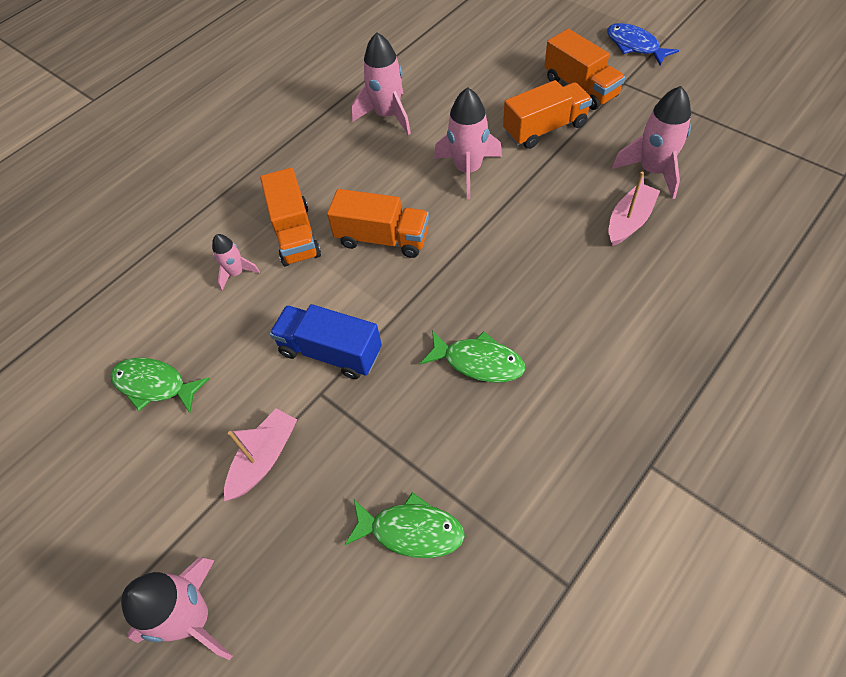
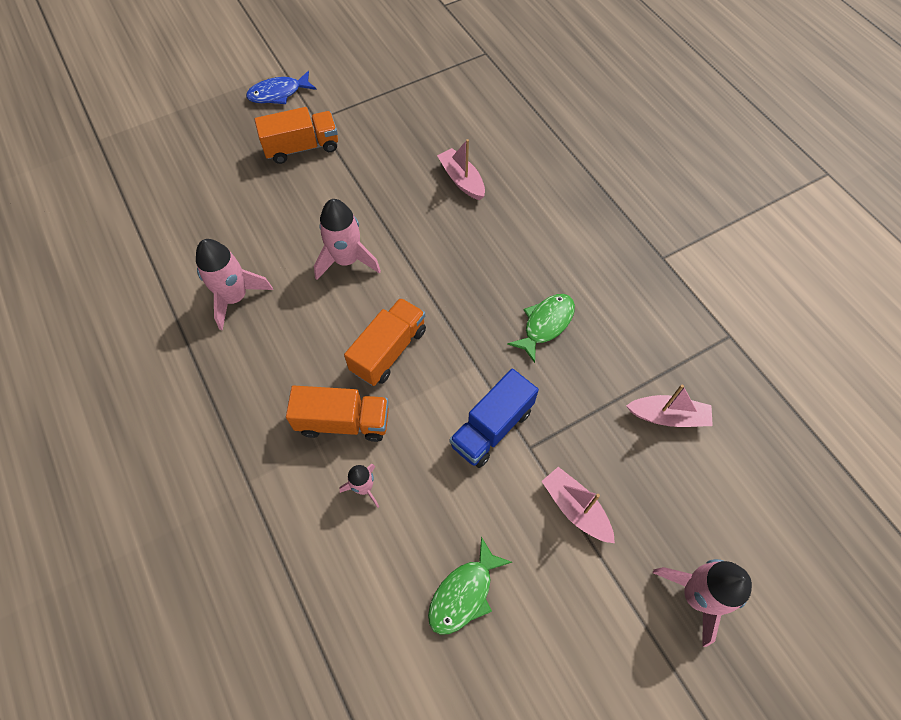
camera: 75 degrees left, 5 degrees up
green fish [345,492,465,558] -> pink boat [626,384,713,427]
orange truck [503,80,592,149] -> none
pink rocket [612,86,691,199] -> none

